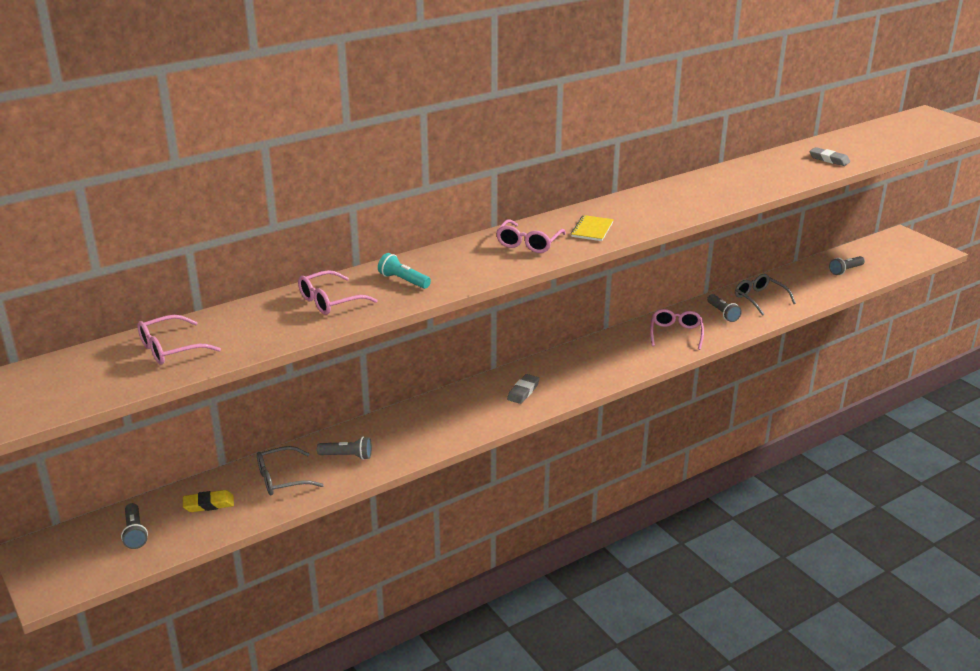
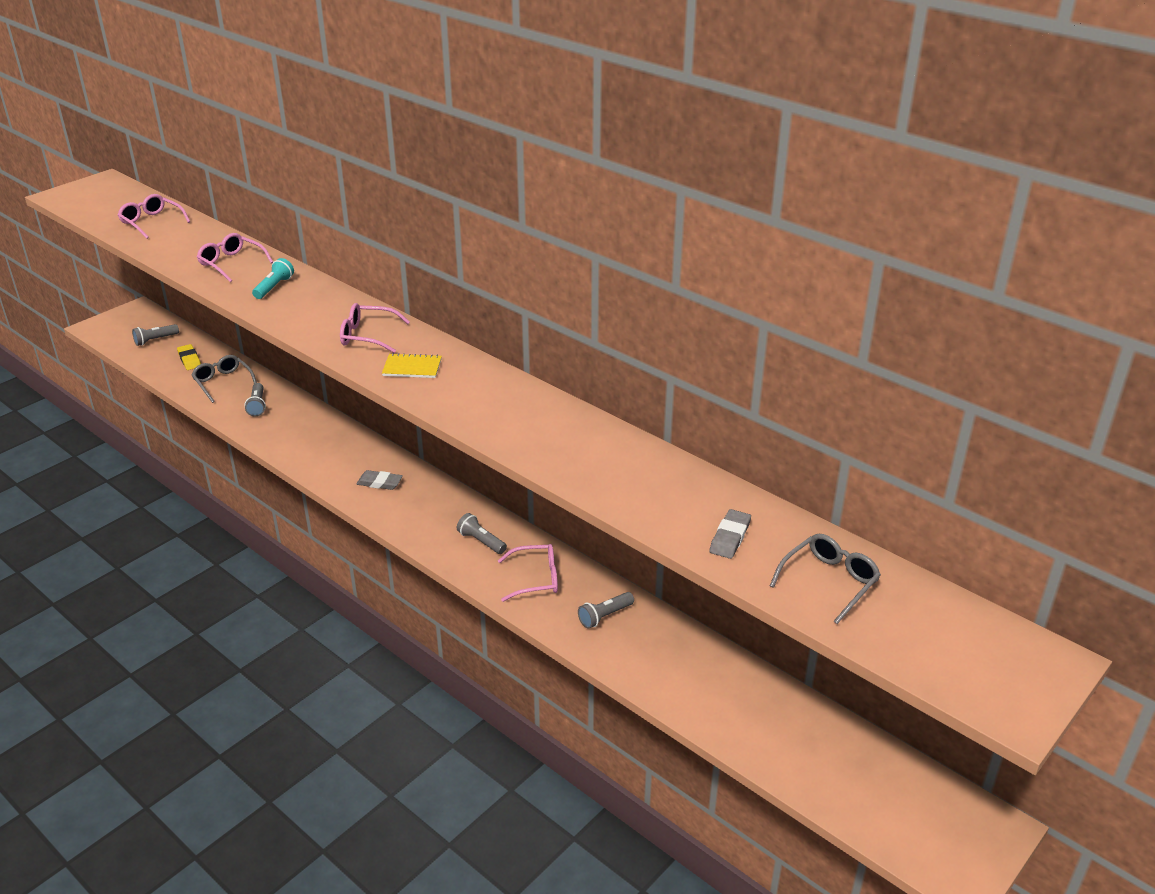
camera: 75 degrees right, 5 degrees up
grey glasses [735,274,796,316] -> grey glasses moved to [770,534,881,624]
grey flashlight [829,256,865,275] -> grey flashlight moved to [457,513,507,554]

